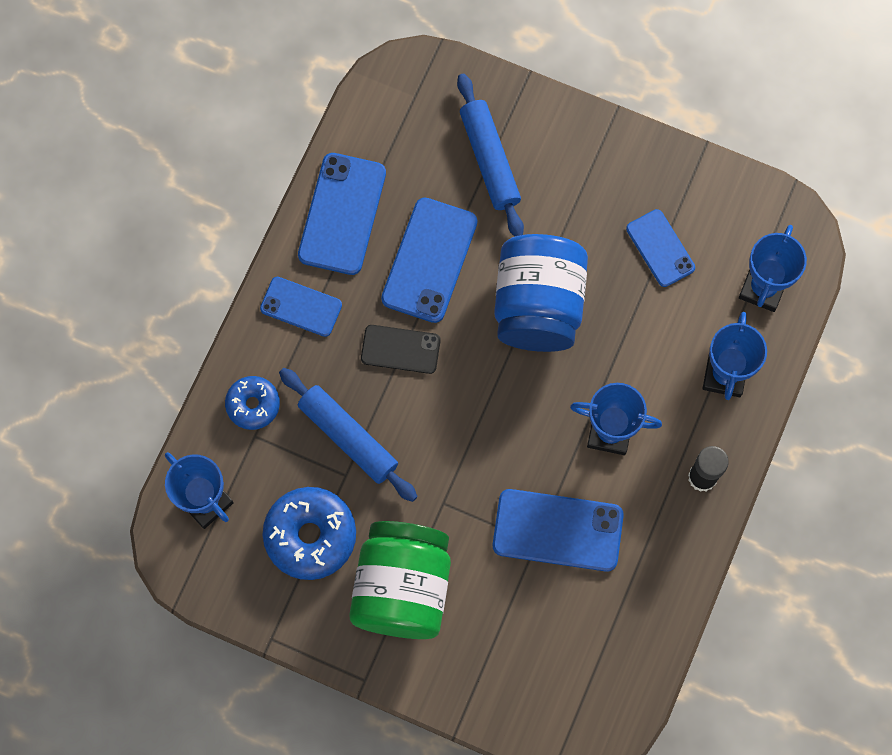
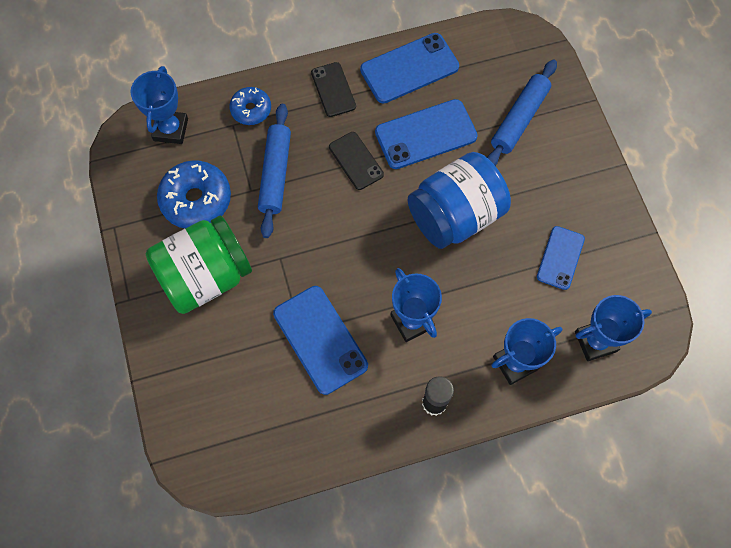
camera: 50 degrees right, 5 degrees down
blue phone [260,277,342,337] -> black phone [311,62,356,117]

